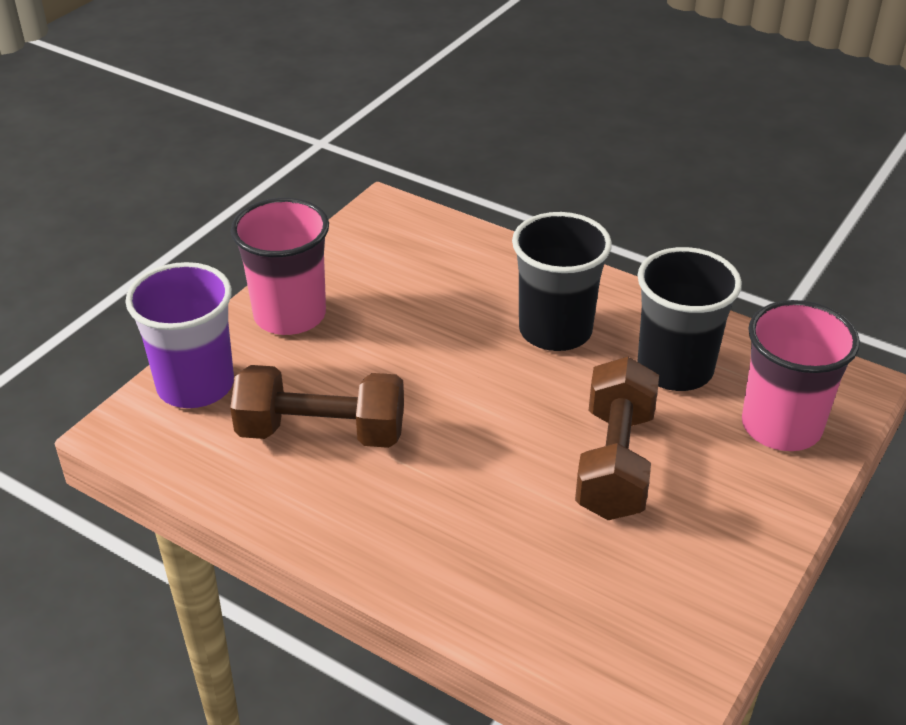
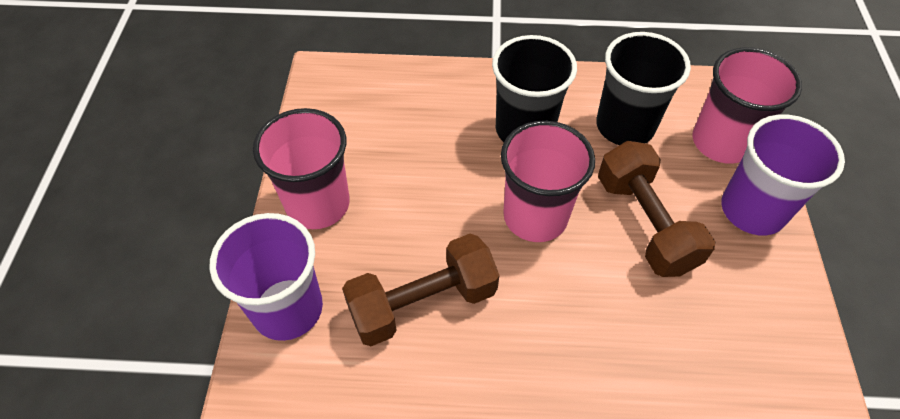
camera: 30 degrees left, 15 degrees up
none -> pink cup [501,121,595,242]
none -> purple cup [721,115,845,236]

